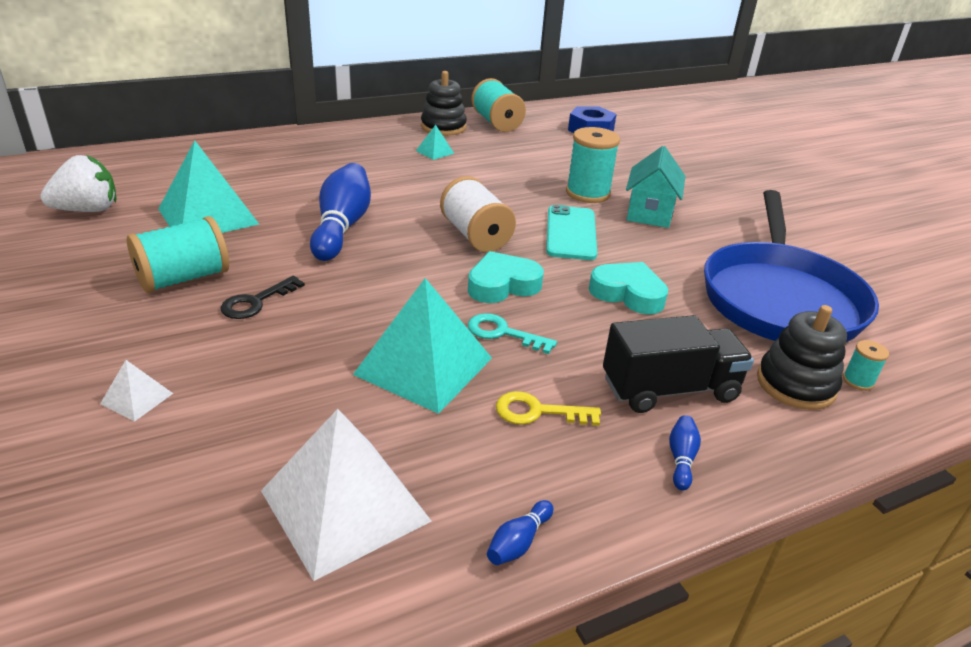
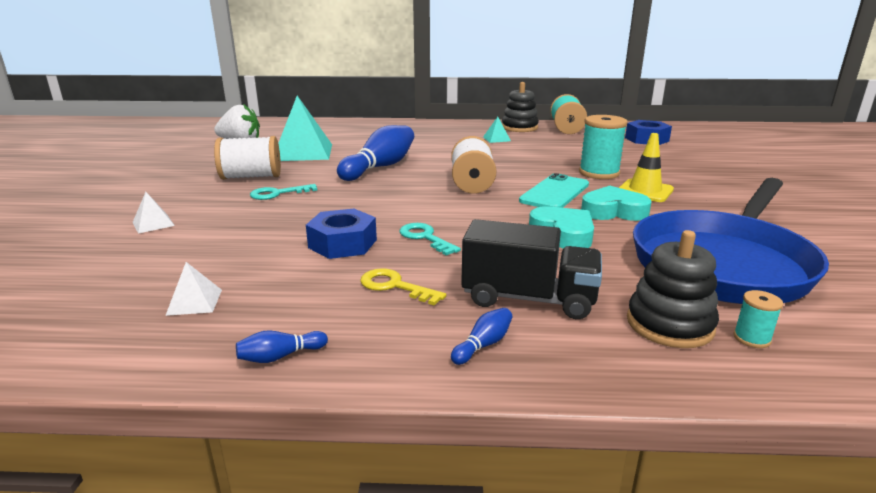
camera: 30 degrees right, 10 degrees down
turquoise spool [127,216,229,293] -> white spool [214,136,281,180]
black key [220,276,305,319] -> turquoise key [250,184,317,200]
white pyramid [261,409,432,581] -> white pyramid [165,262,222,316], size x0.44
turquoise pyramid [353,278,492,414] -> blue nut [306,208,377,259]
turquoise heart [468,251,544,303] -> turquoise heart moved to [581,186,651,221]
turquoise house [626,146,685,228] -> yellow traffic cone [619,133,674,202]

